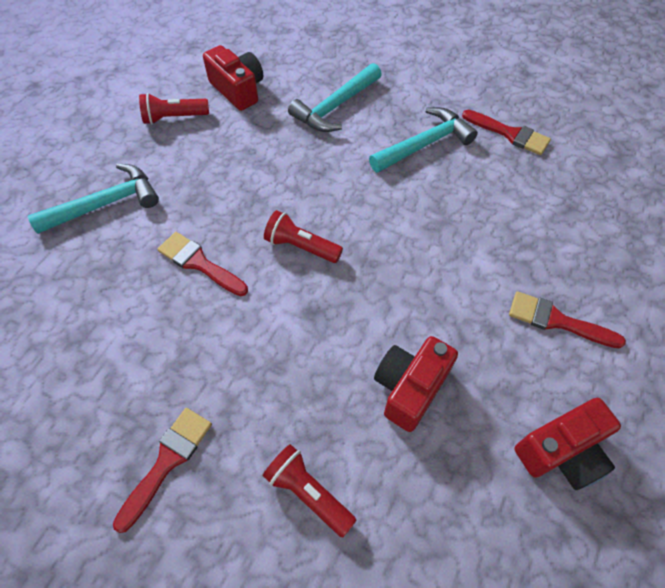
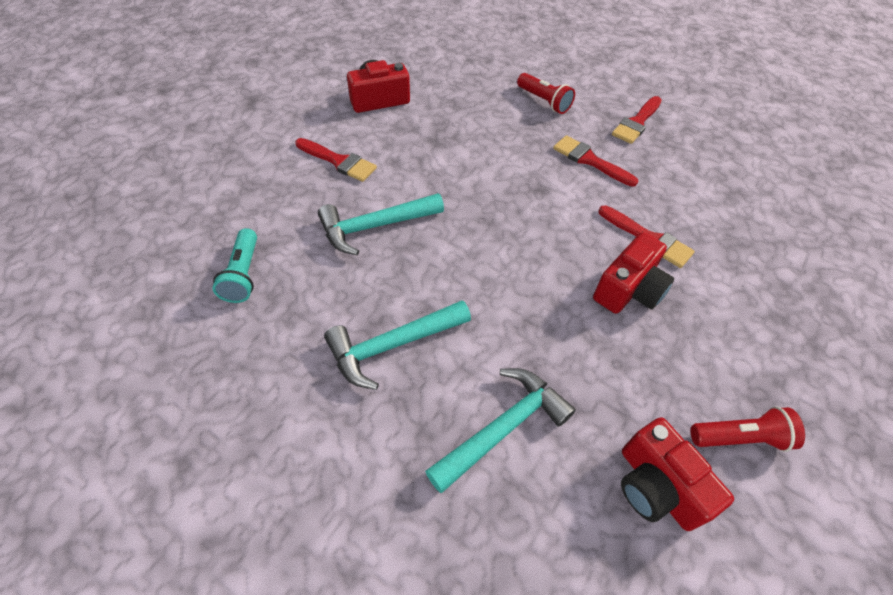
camera: 175 degrees left, 5 degrees down
turquoise hammer [28,164,159,234] -> turquoise hammer moved to [318,193,444,255]
red flashlight [264,210,343,263] -> none
red camera [374,336,458,432] -> red camera moved to [593,232,674,314]
red brush [462,110,551,155] -> red brush moved to [553,135,638,187]
none -> turquoise flashlight [213,228,257,303]

